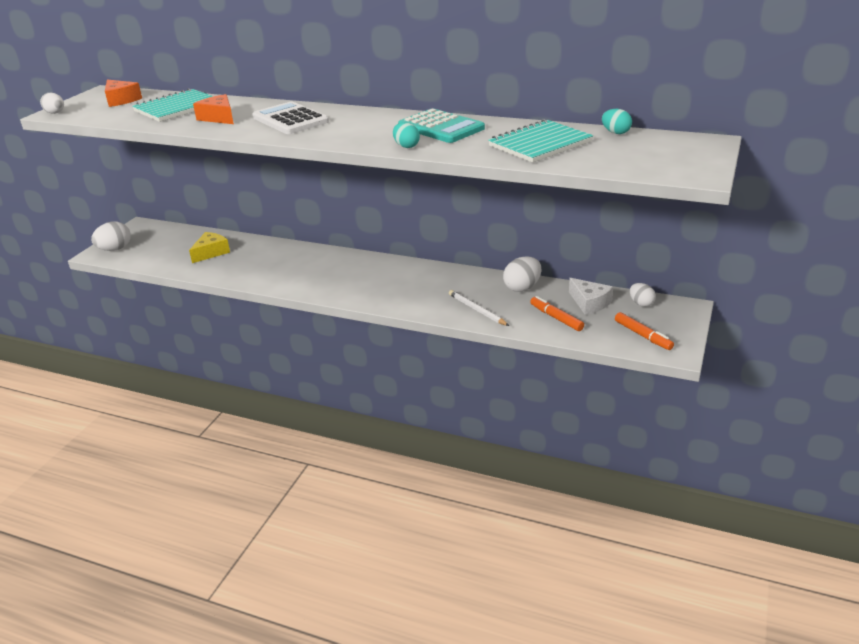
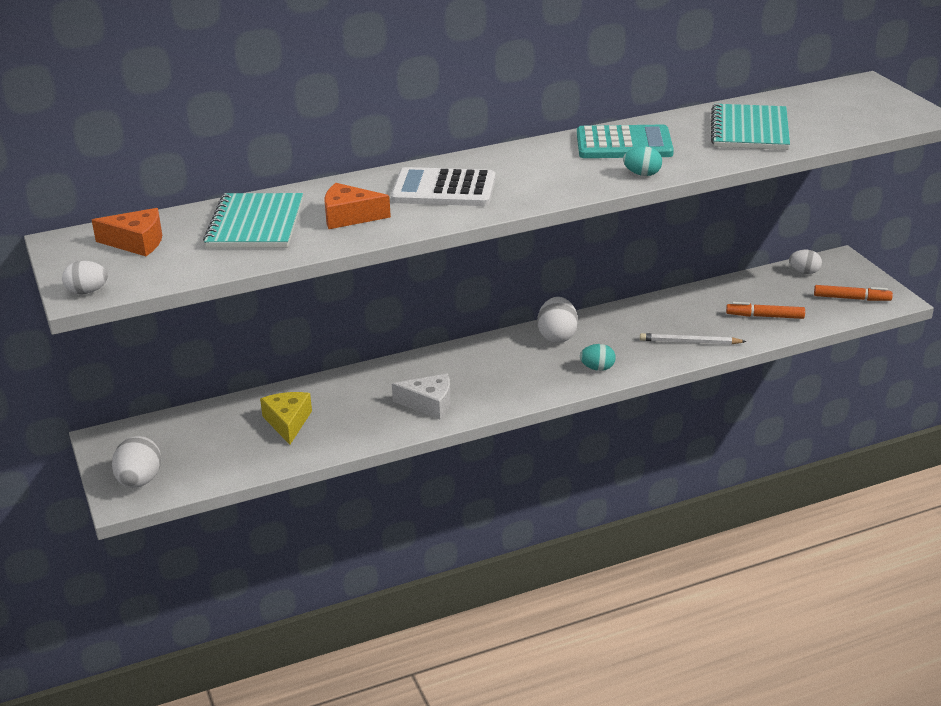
camera: 45 degrees left, 0 degrees up
white egg [503,256,541,292] -> white egg moved to [537,297,578,343]
white cheese [569,278,613,315] -> white cheese moved to [392,374,450,419]
turquoise egg [602,109,632,134] -> turquoise egg moved to [580,344,616,371]

